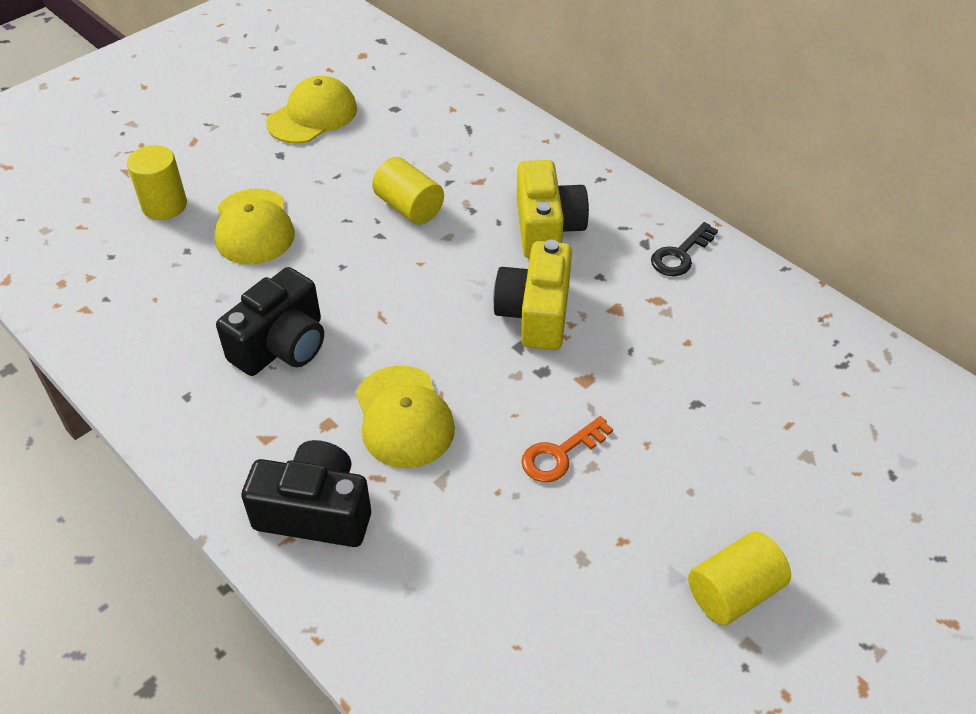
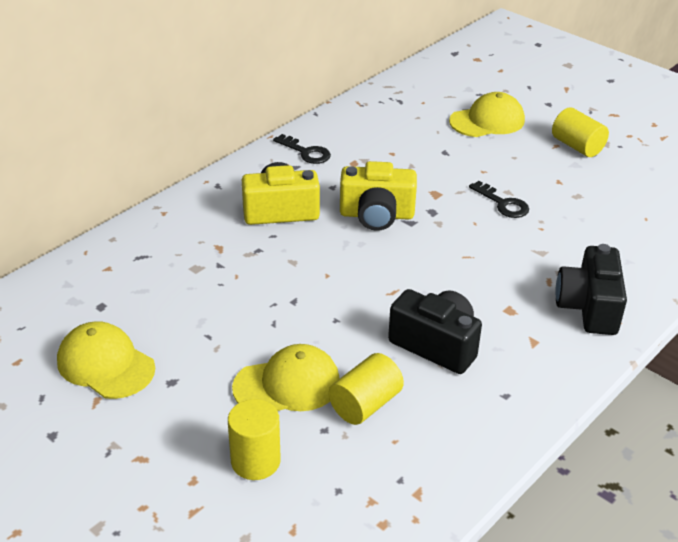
camera: 95 degrees left, 10 degrees down
yellow cap [356,365,455,468] -> yellow cap moved to [449,92,525,137]
yellow cylinder [372,157,444,225] -> yellow cylinder moved to [328,353,404,425]
orange key [521,416,613,482] -> black key [469,181,529,218]

